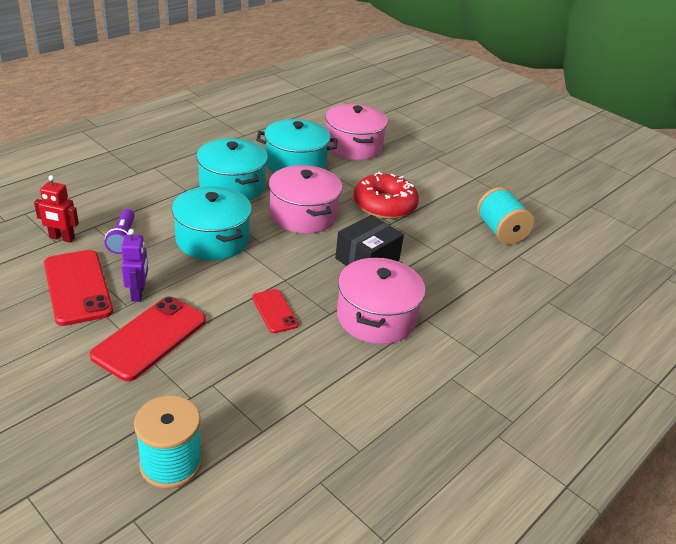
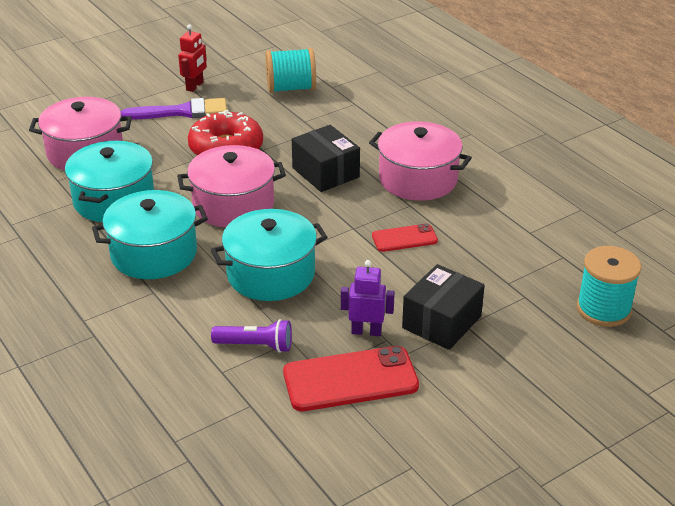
camera: 75 degrees left, 0 degrees up
red robot [34,175,79,243] -> red robot moved to [178,25,207,92]
red phone [90,296,206,381] -> black box [402,264,485,350]
none -> purple brush [121,98,227,120]

